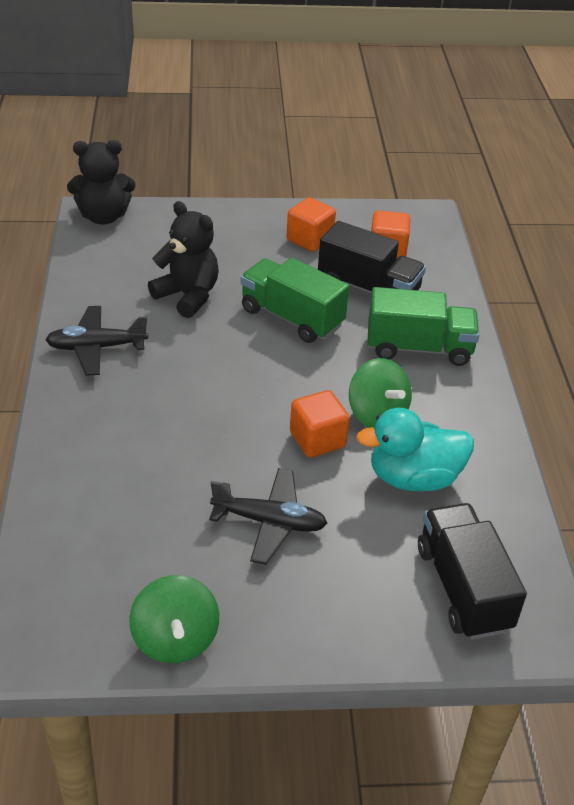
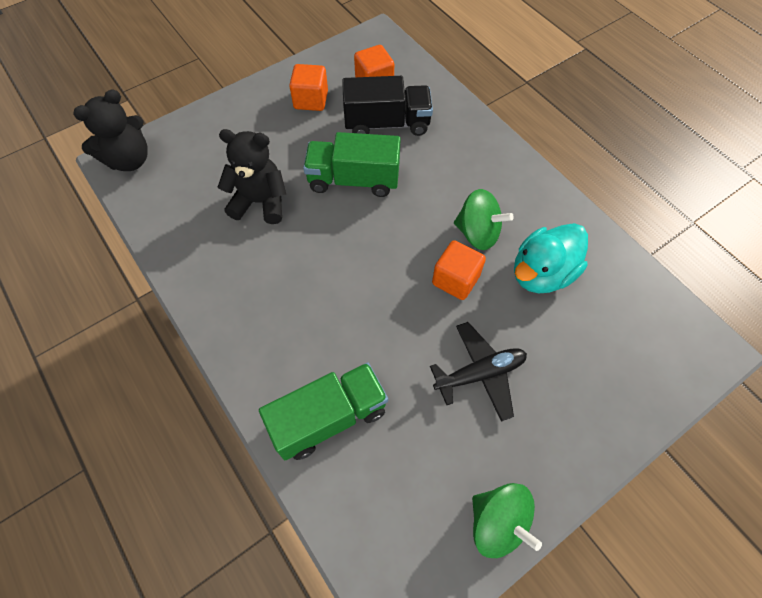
camera: 30 degrees left, 20 degrees up
black plane [45,306,148,375] -> none
green truck [368,287,479,366] -> green truck moved to [259,363,388,460]
black truck [418,503,527,640] -> none

